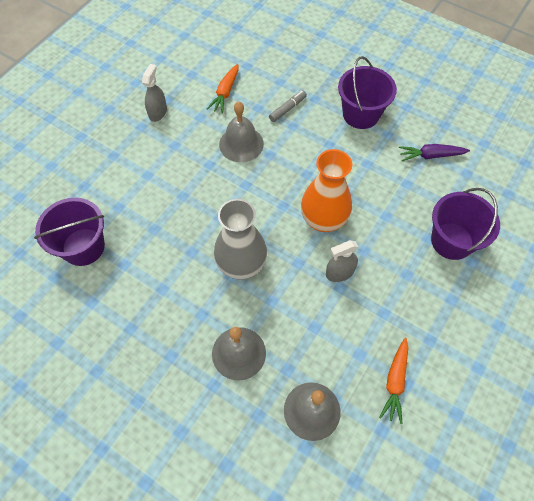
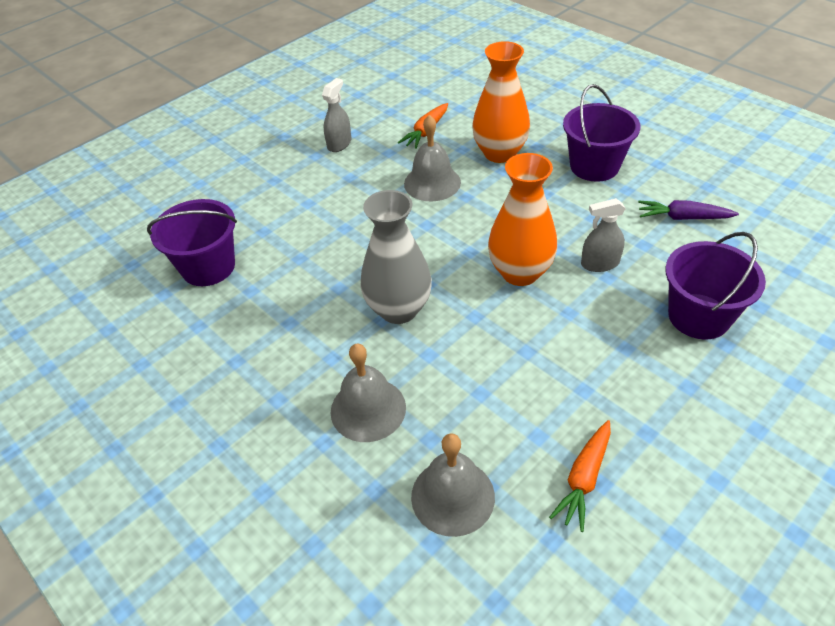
camera: 15 degrees right, 15 degrees down
grey marker [269,90,307,122] -> orange vase [472,41,530,163]
grey spray bottle [326,240,358,282] -> grey spray bottle moved to [581,198,626,272]

